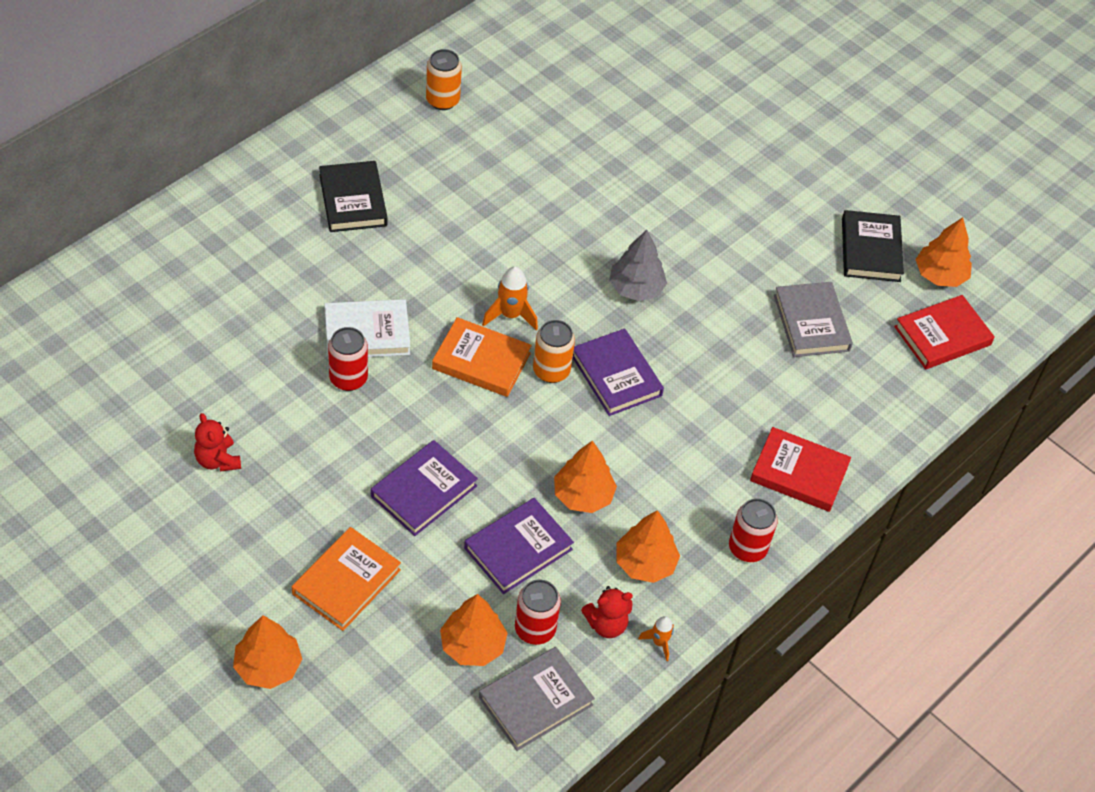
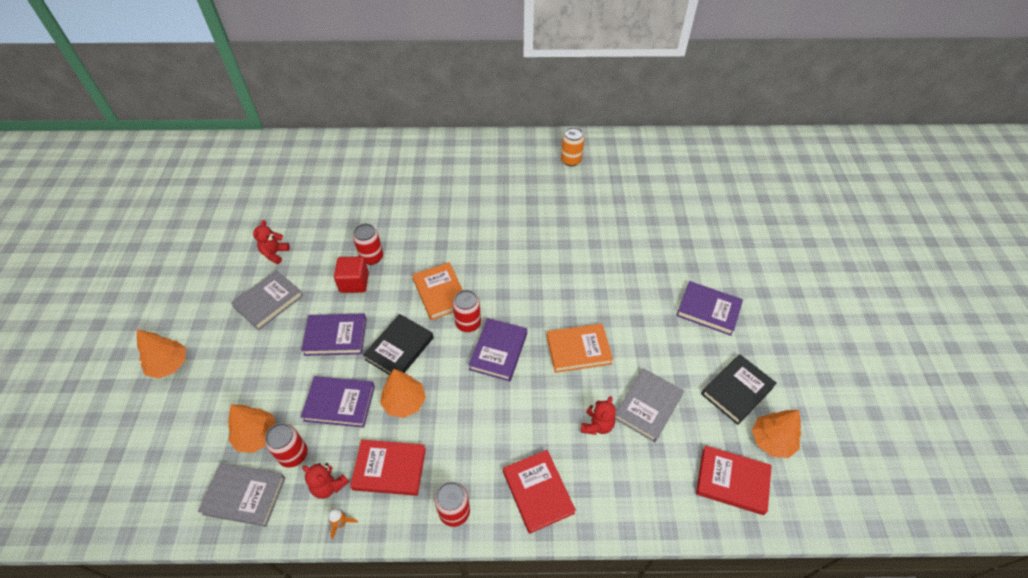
camera: 50 degrees right, 0 degrees up
orange book [292,527,401,631] -> orange book moved to [547,324,613,373]
black book [319,161,388,232] -> black book moved to [363,314,434,375]
white book [324,299,411,359] -> none
orange rocket [482,266,538,331] -> none
orange can [533,320,575,383] -> red can [453,290,481,332]
grey tree [609,230,667,301] -> none
orange tree [616,510,680,583] -> red book [350,440,426,496]
none -> grey book [231,270,303,330]
none -> red cube [334,257,369,293]
none -> red teddy bear [581,396,616,435]
none -> purple book [676,281,743,336]

